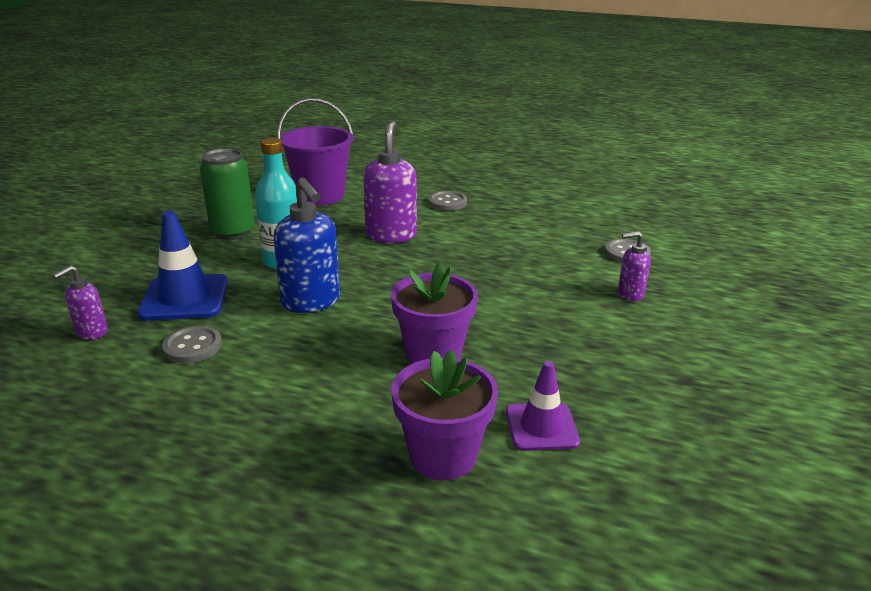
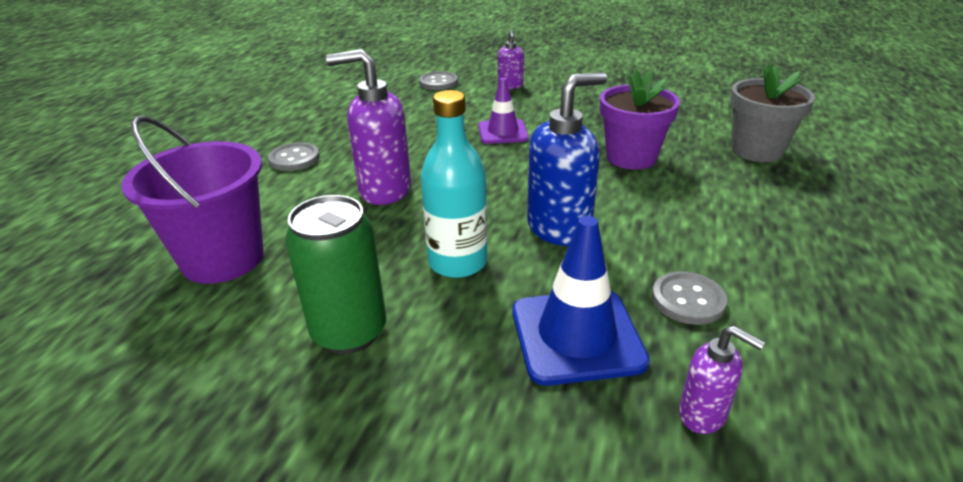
camera: 90 degrees left, 5 degrees up
purple flower pot [391,349,498,480] -> grey flower pot [730,63,815,162]
purple traffic cone [506,361,580,451] -> purple traffic cone moved to [479,78,529,144]

